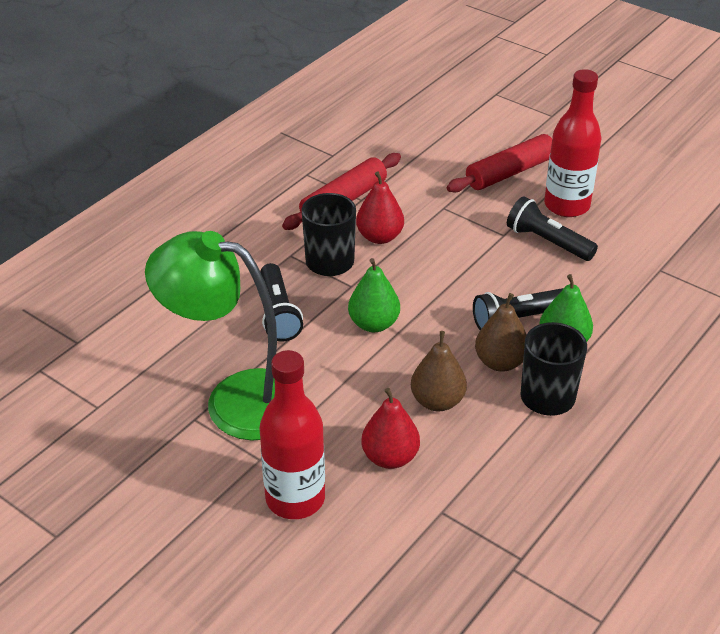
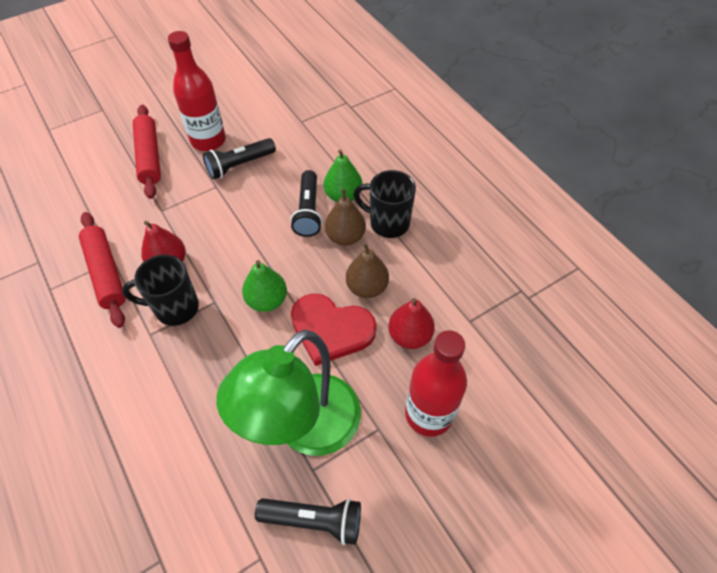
camera: 70 degrees left, 15 degrees up
black flashlight [260,263,303,342] -> black flashlight moved to [255,498,361,545]
none -> red heart [291,293,377,366]

